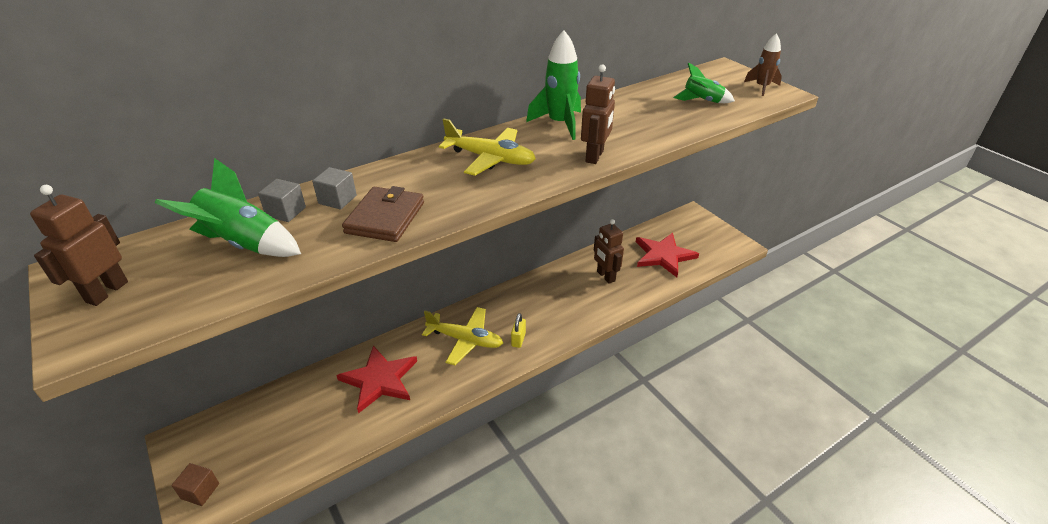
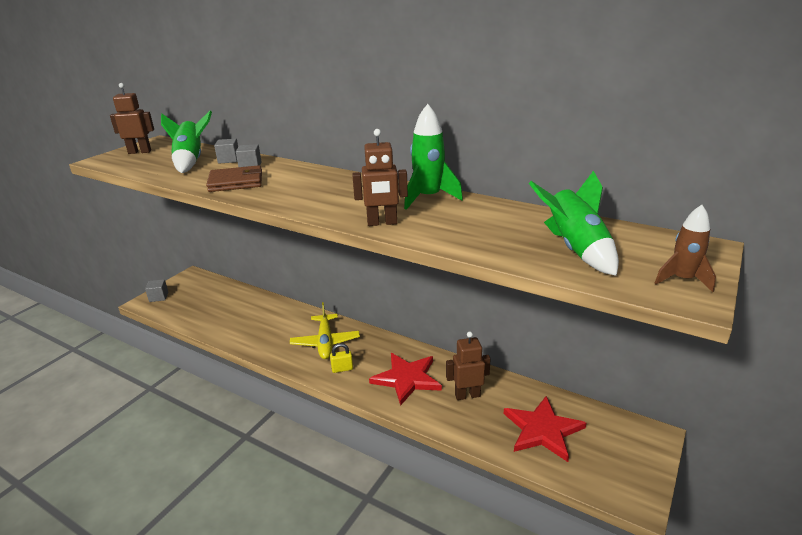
camera: 65 degrees right, 10 degrees down
brown cube [171,463,219,506] -> grey cube [145,279,168,302]
red star [336,345,417,414] -> red star moved to [369,353,442,406]
yellow plane [439,119,536,176] -> none
brown robot [594,219,624,284] -> brown robot turned 45 degrees clockwise [446,331,491,400]
green rocket [673,62,735,103] -> green rocket [529,171,619,276], size x1.55

